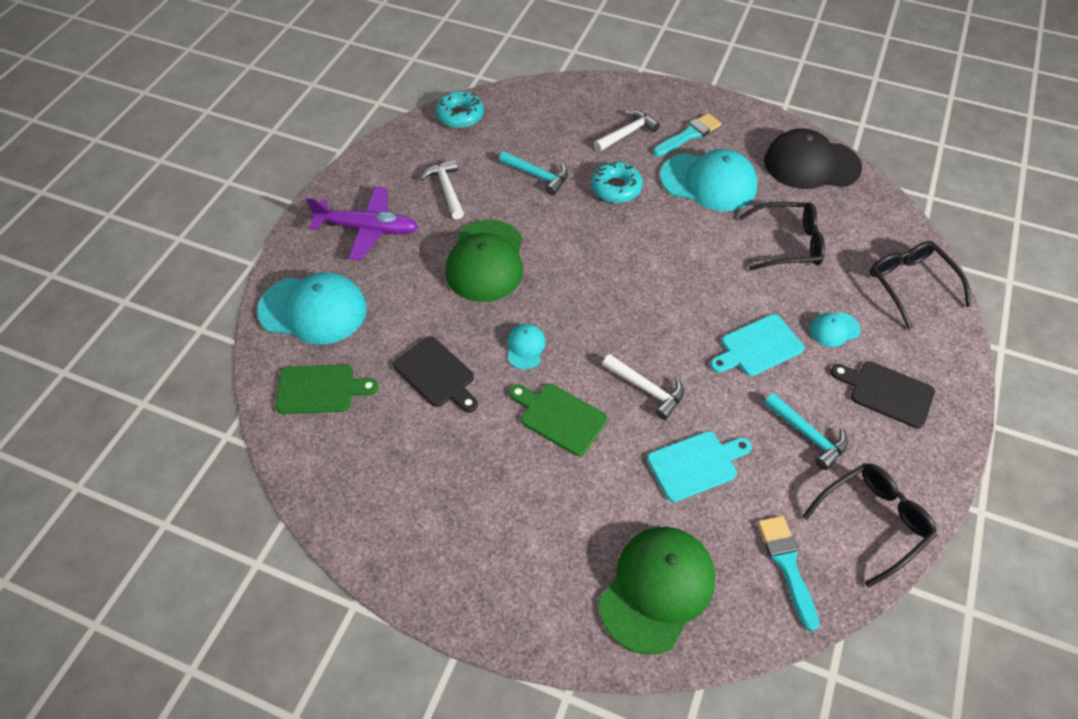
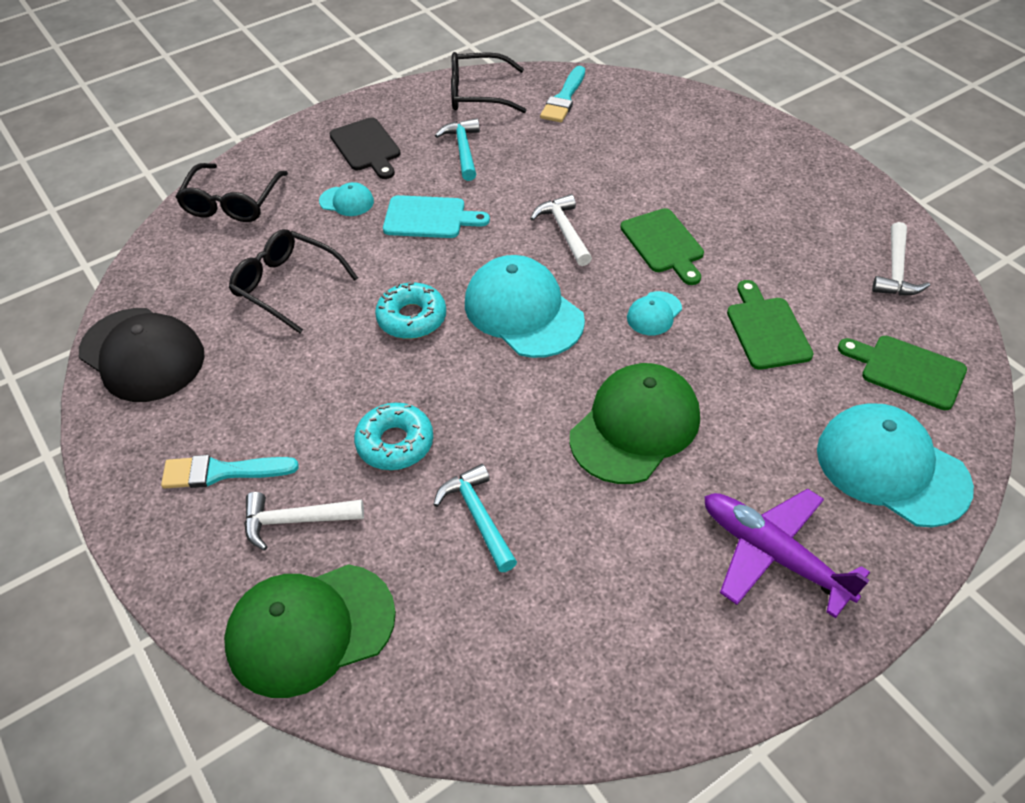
camera: 145 degrees left, 5 degrees down
black cutting board [393,336,478,413] -> green cutting board [727,280,814,370]
white hammer [420,159,464,219] -> white hammer moved to [872,222,930,295]
turquoise donut [435,91,484,128] -> turquoise donut moved to [375,282,446,339]
green cap [599,527,716,655] -> green cap moved to [224,564,396,698]
turquoise cutting board [647,431,752,502] -> none
turquoise cap [660,149,758,211] -> turquoise cap moved to [465,255,585,358]

